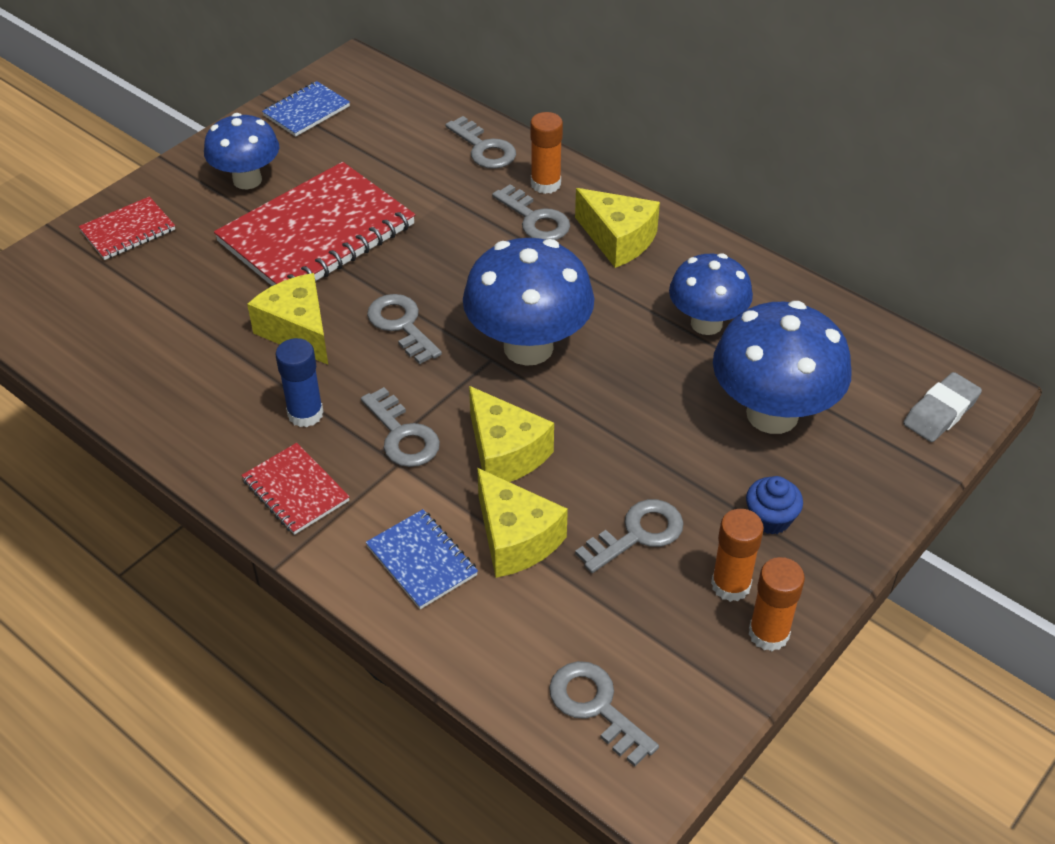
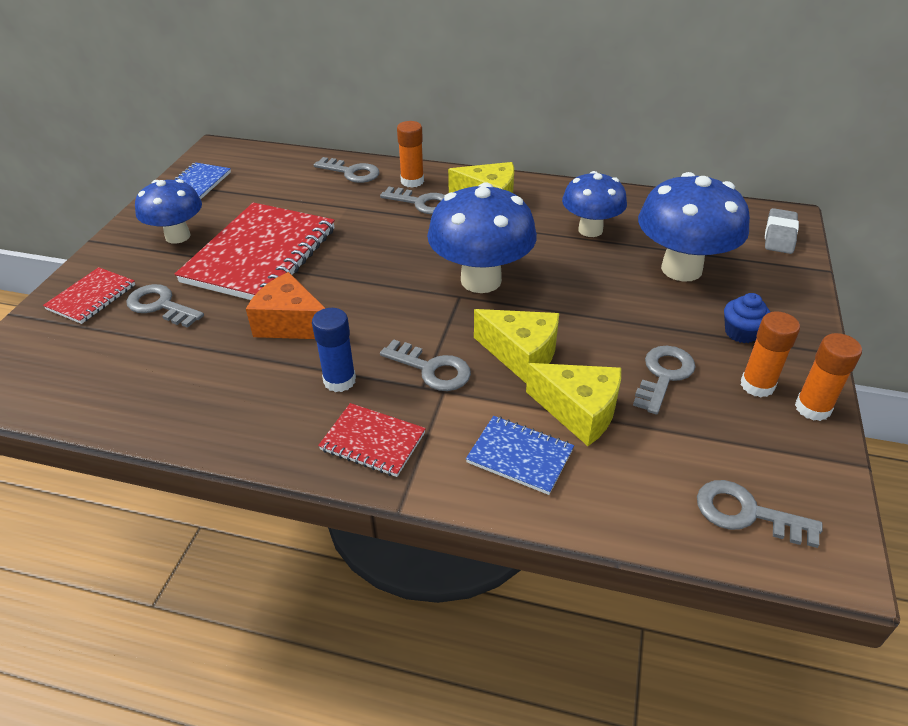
camera: 25 degrees left, 5 degrees down
yellow cheese [247,273,328,365] -> orange cheese [246,272,325,339]
grey key [367,294,442,364] -> grey key moved to [126,284,204,328]

